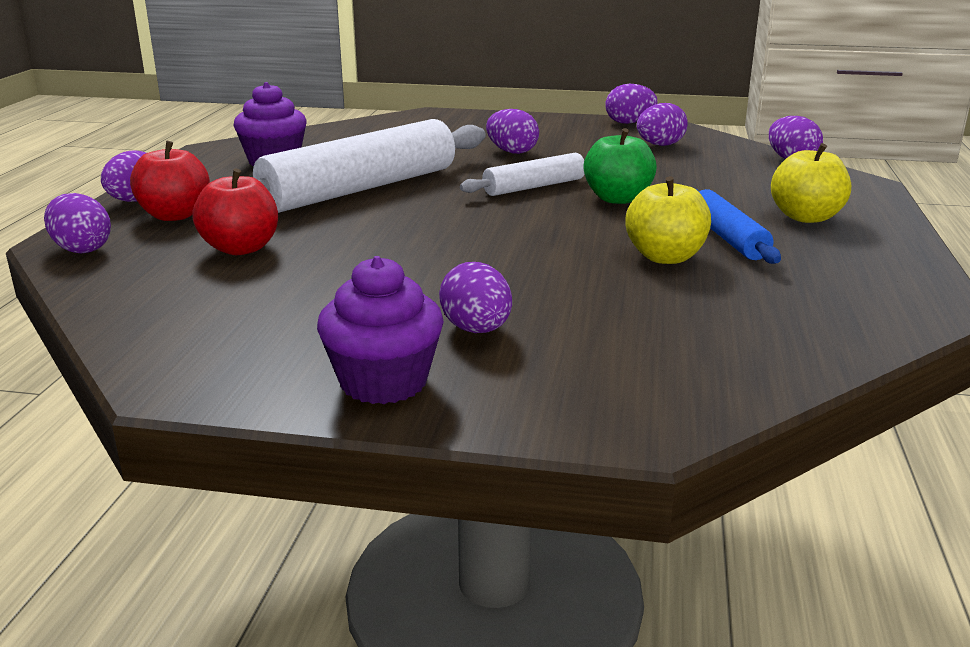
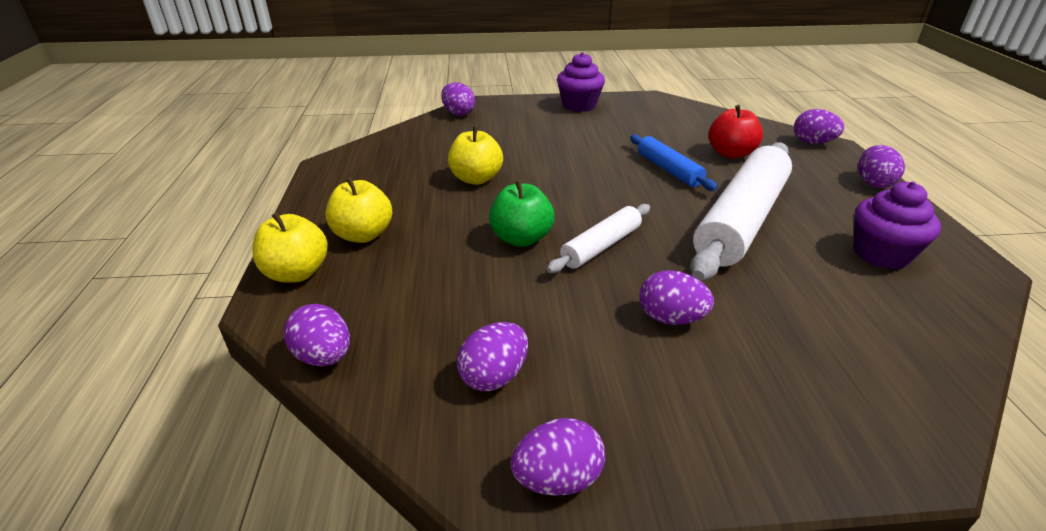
camera: 165 degrees right, 10 degrees up
red apple [130,141,210,221] -> none
purple egg [439,262,512,333] -> purple egg moved to [441,82,475,116]
blue rolling pin [696,189,781,264] -> blue rolling pin moved to [630,134,718,191]
none -> yellow apple [252,212,328,283]

